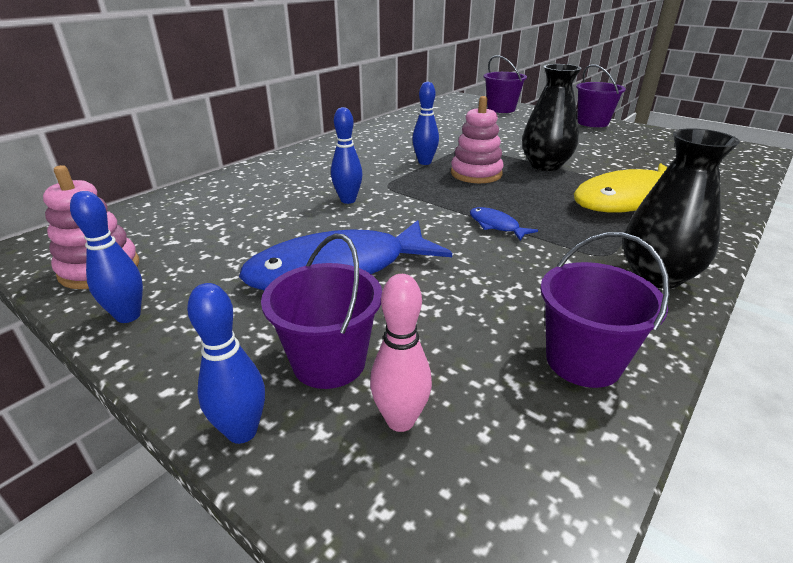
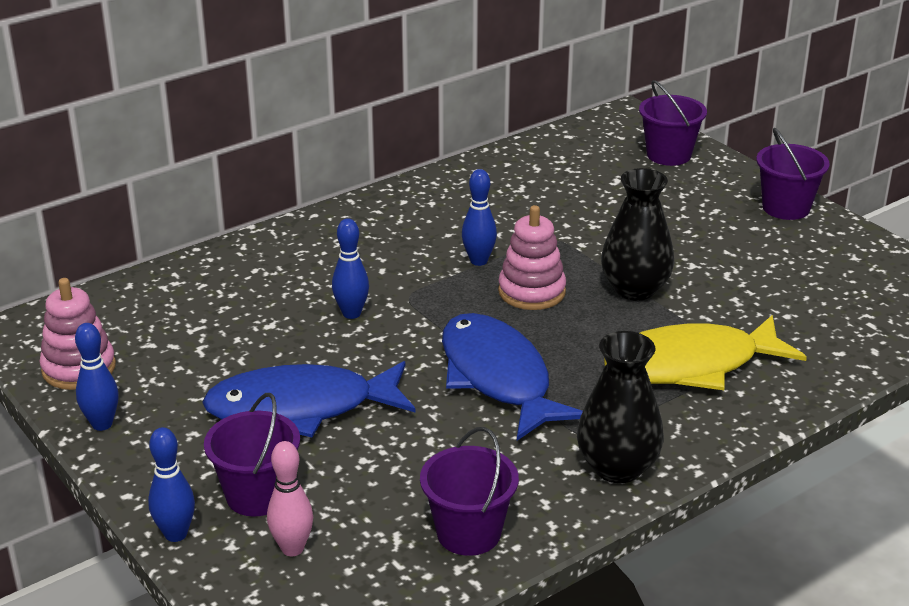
camera: 15 degrees right, 0 degrees up
blue fish [470,207,538,241] -> blue fish [442,313,583,441], size x2.40

